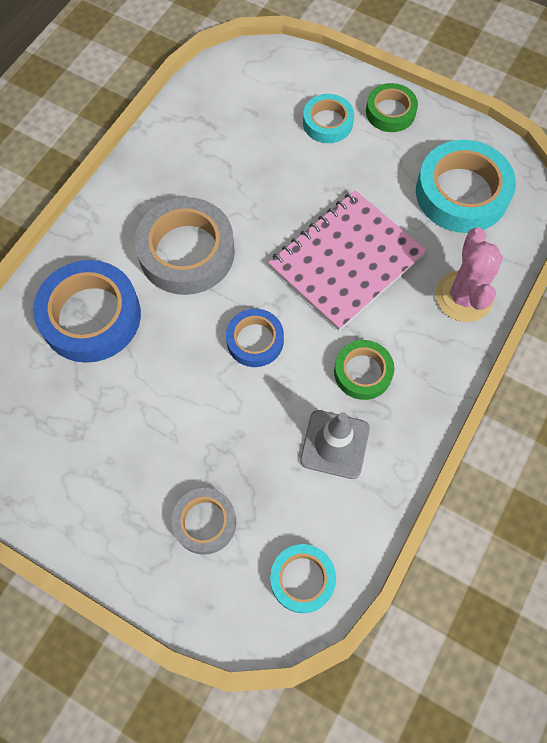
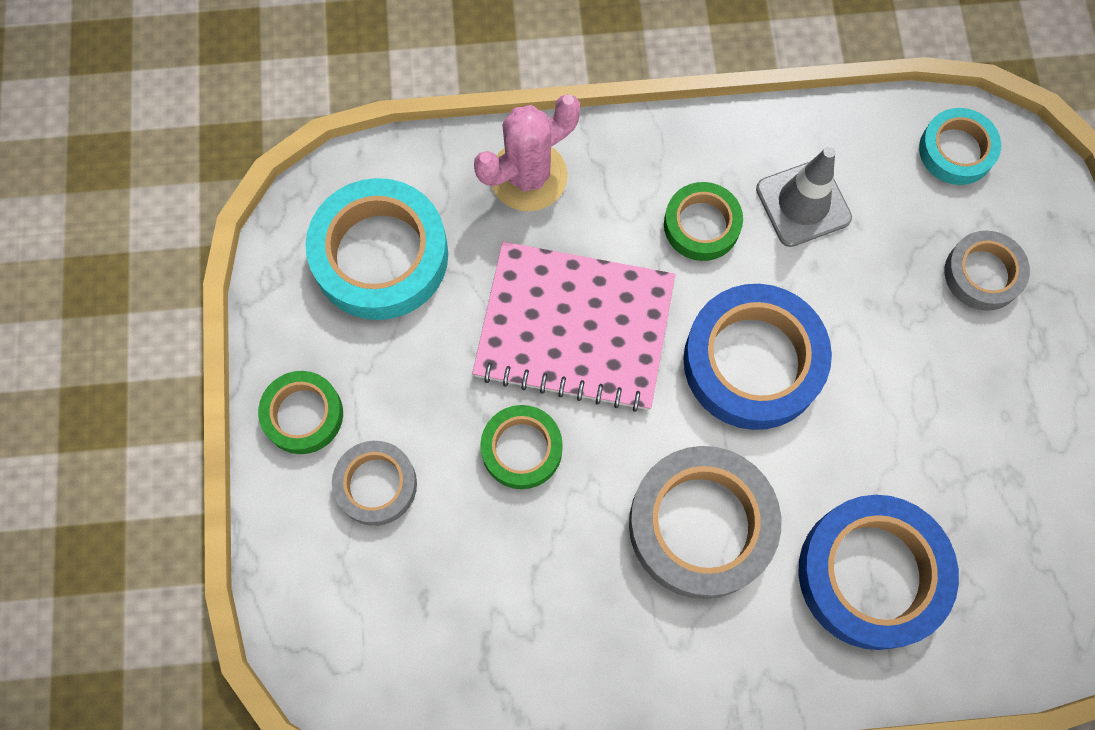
camera: 125 degrees left, 5 degrees up
blue tape [226,309,284,367] -> blue tape [683,284,832,430], size x1.77
turquoise tape [303,94,354,143] -> grey tape [332,441,417,526]
none -> green tape [480,405,563,489]

